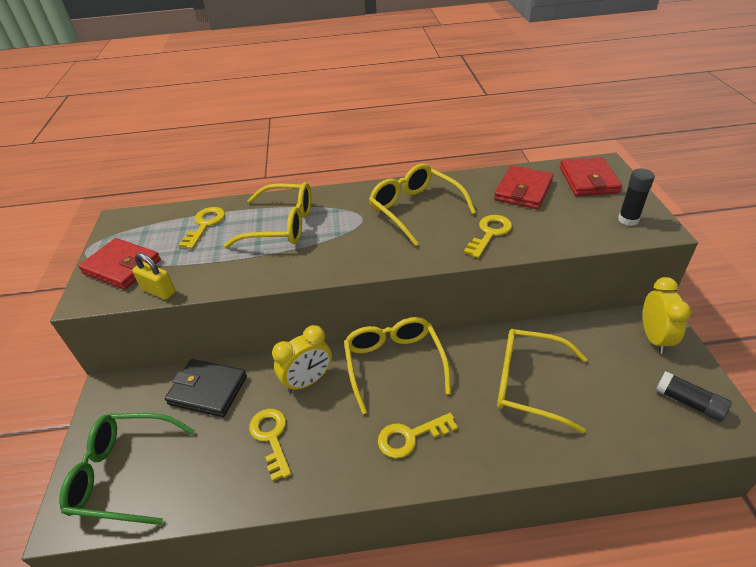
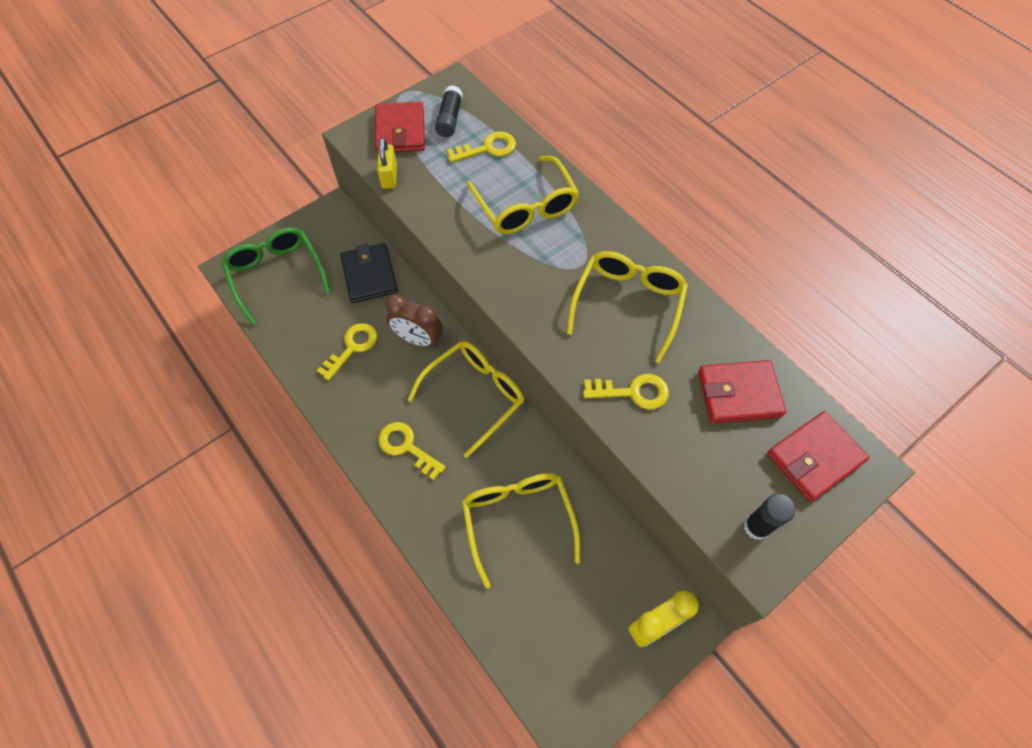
camera: 55 degrees right, 20 degrees up
yellow clock [272,325,332,392] -> brown clock [385,294,443,347]
black glue stick [656,371,731,422] -> black glue stick moved to [435,85,463,137]

